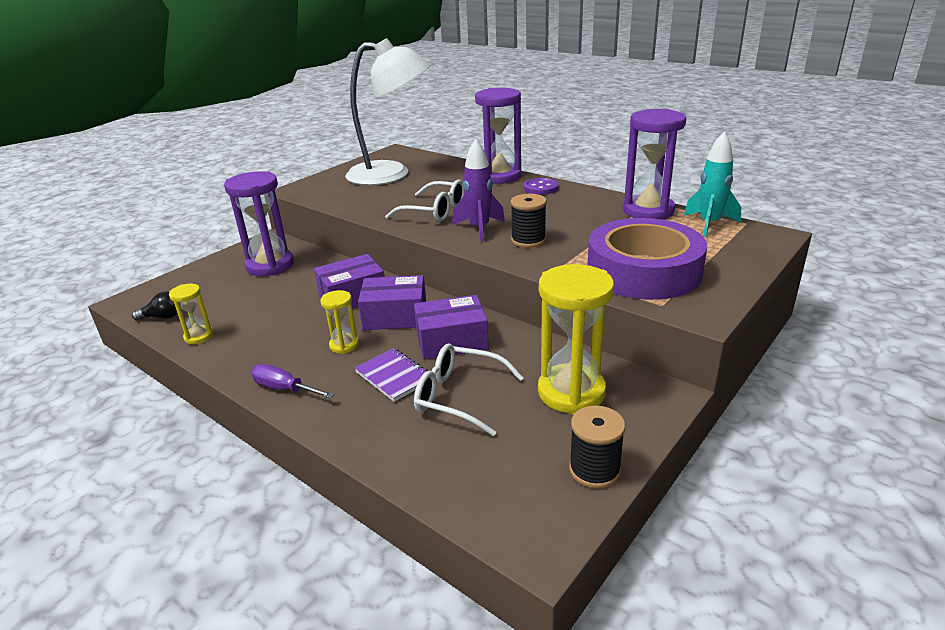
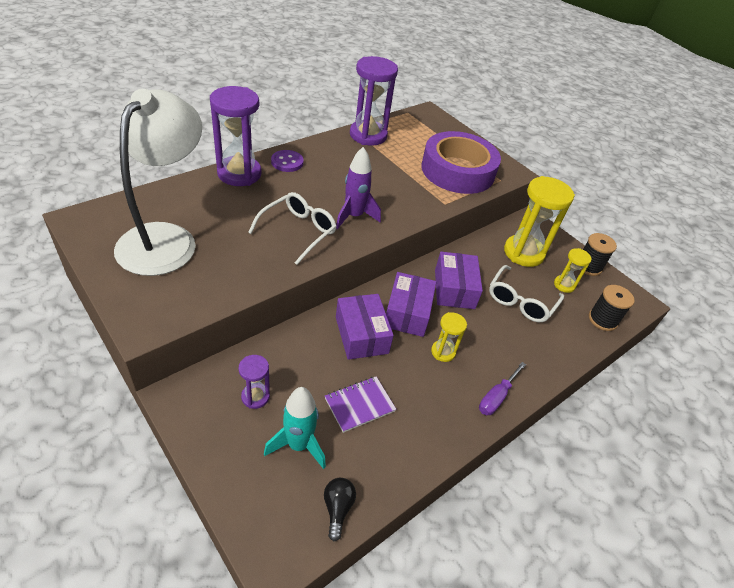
camera: 85 degrees left, 15 degrees up
yellow hourglass [169,284,214,344] -> yellow hourglass moved to [554,248,591,293]
purple hourglass [224,171,294,276] -> purple hourglass [238,355,270,409], size x0.50
purple notebook [355,348,428,402] -> purple notebook moved to [325,376,396,433]
black spool [510,194,547,248] -> black spool moved to [589,285,635,331]
turquoise rocket [684,132,741,237] -> turquoise rocket moved to [264,387,326,469]

